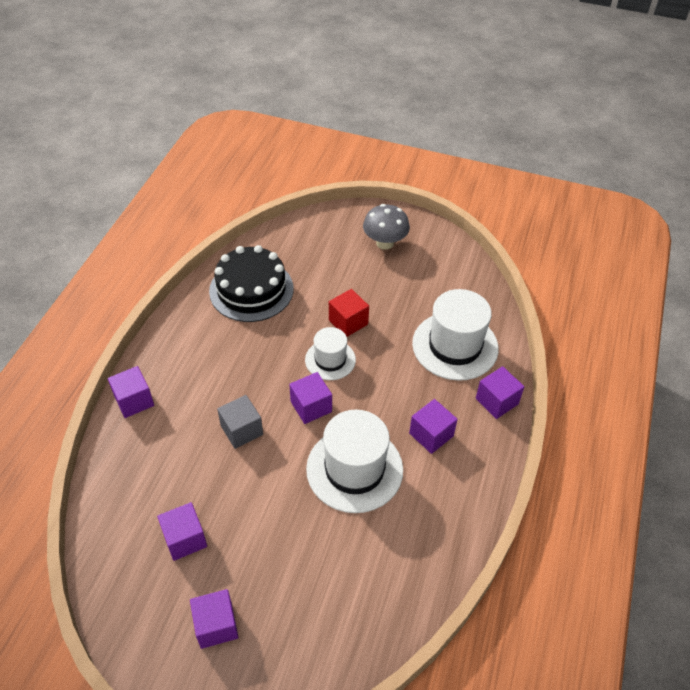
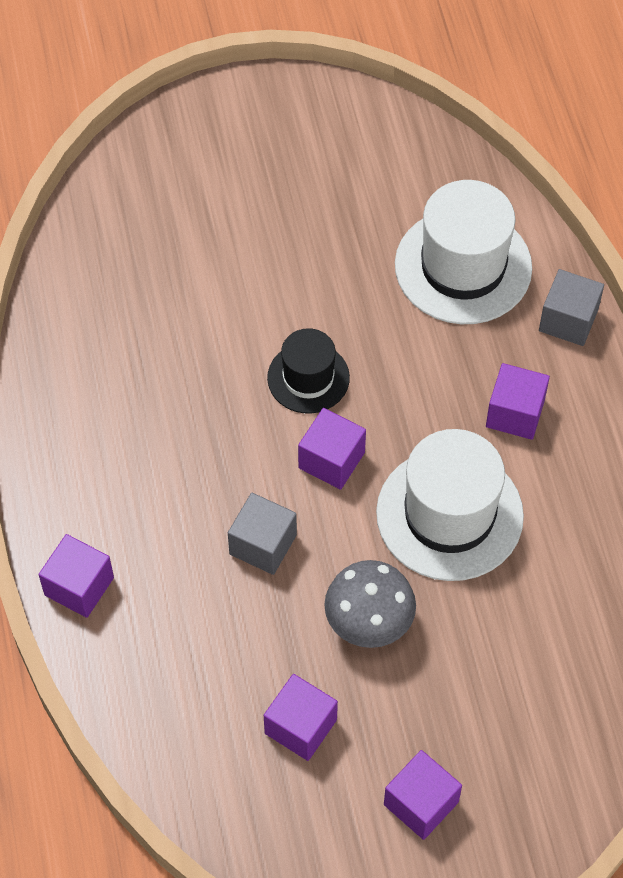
camera: 30 degrees left, 10 degrees up
black cake [209,245,294,322] -> none
white hat [305,327,356,380] -> black hat [267,328,350,414]
red cube [329,289,369,337] -> none
grey mushroom [363,204,410,250] -> grey mushroom moved to [324,560,416,648]
purple cube [476,366,524,419] -> grey cube [539,269,604,346]

